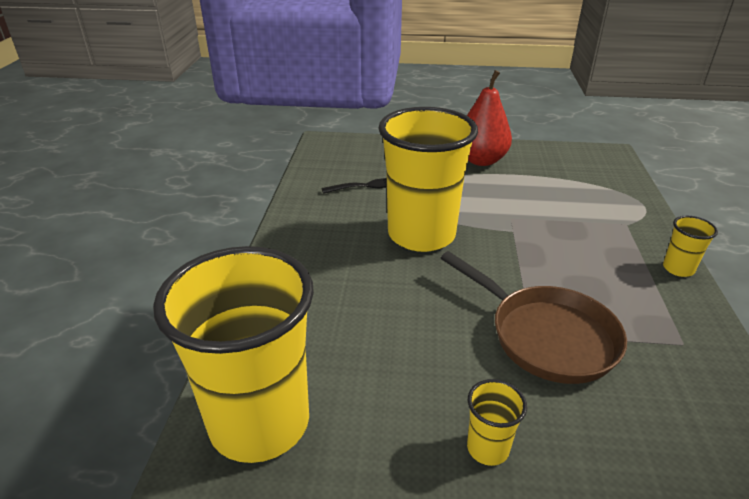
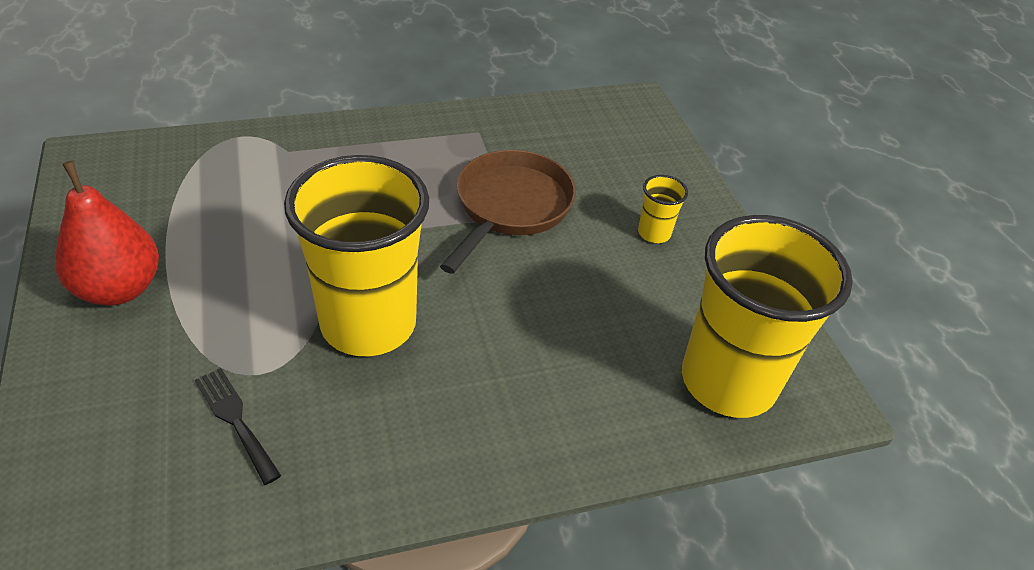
camera: 115 degrees left, 10 degrees up
yellow cup [663,216,718,277] -> none

